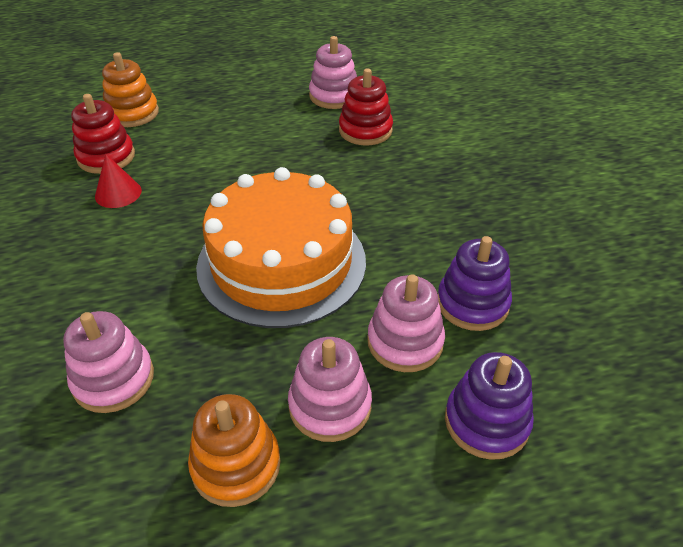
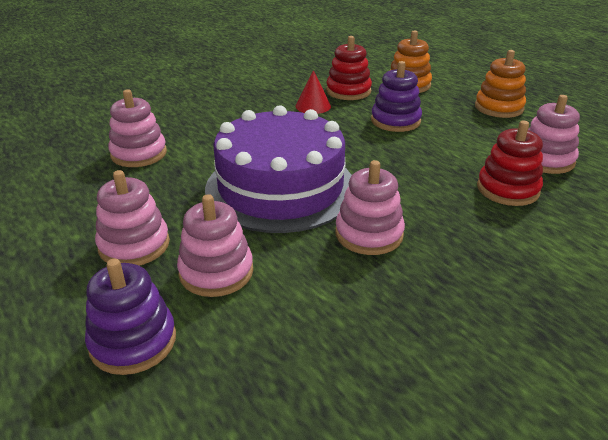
camera: 70 degrees right, 10 degrees down
orange stacking toy [188,394,281,507] -> orange stacking toy moved to [475,50,526,118]
orange cake [196,167,366,328] -> purple cake [205,105,352,233]
purple stacking toy [438,236,512,331] -> purple stacking toy moved to [371,61,422,132]
none -> pink stacking toy [335,160,405,255]

